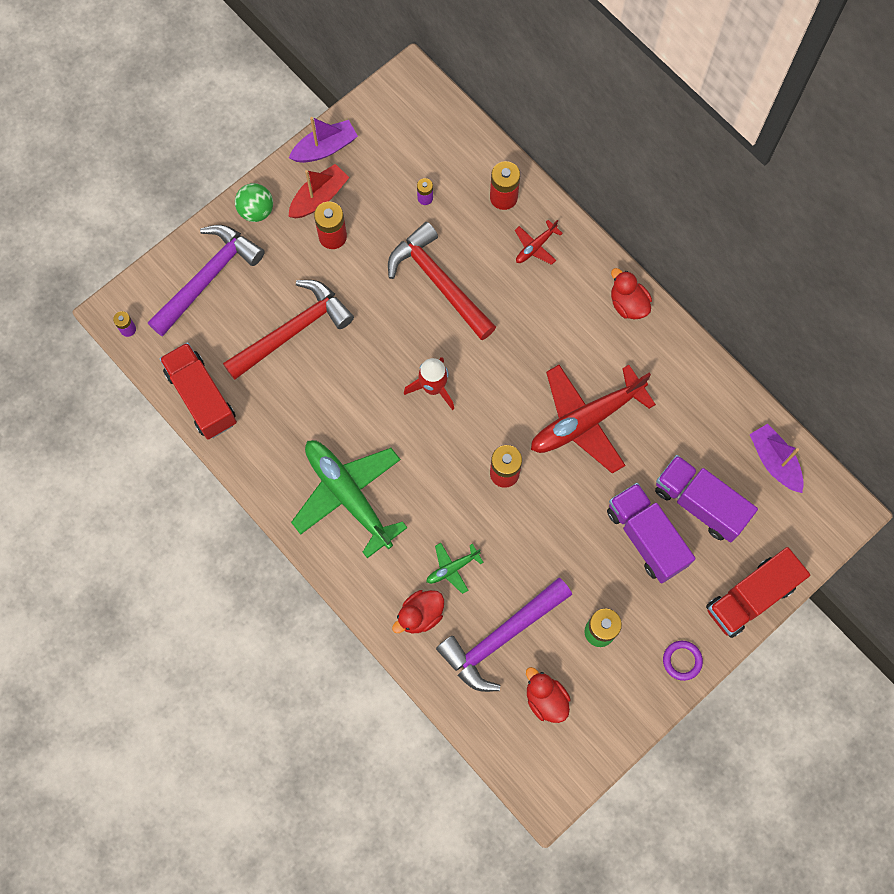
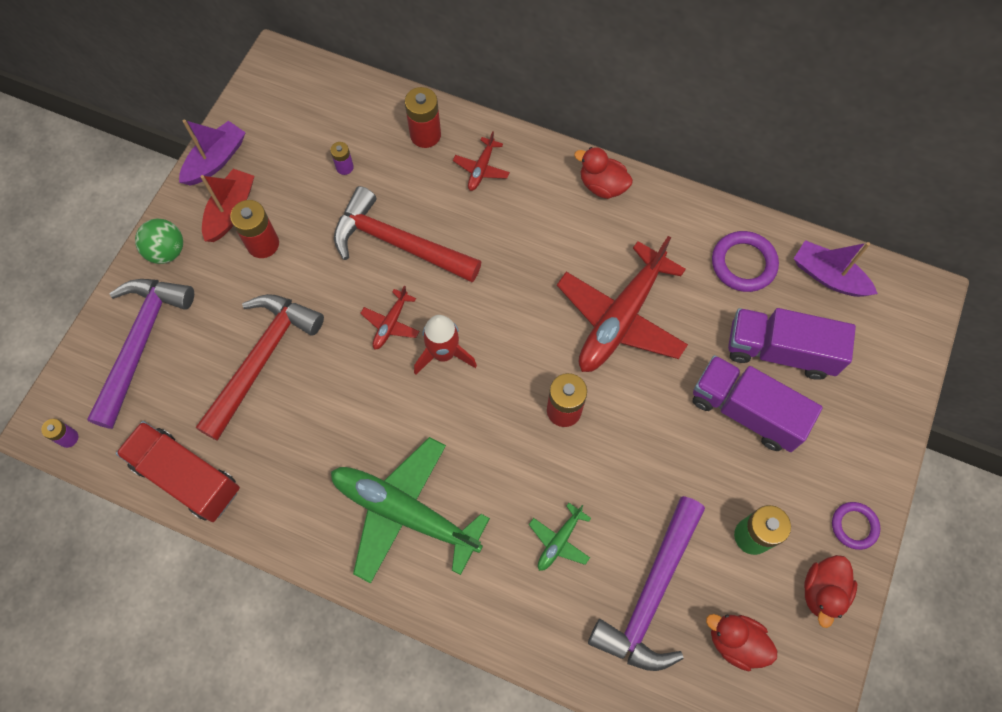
camera: 25 degrees left, 5 degrees down
red duck [392,590,444,633] -> red duck moved to [804,555,857,628]
red truck [706,547,810,638] -> none
none -> red plane [360,286,419,350]
none -> purple ring [712,231,779,292]

